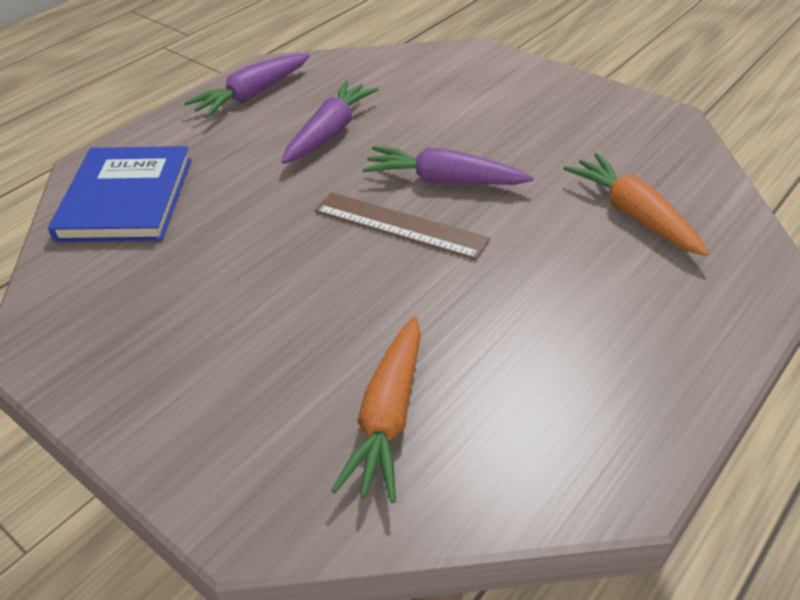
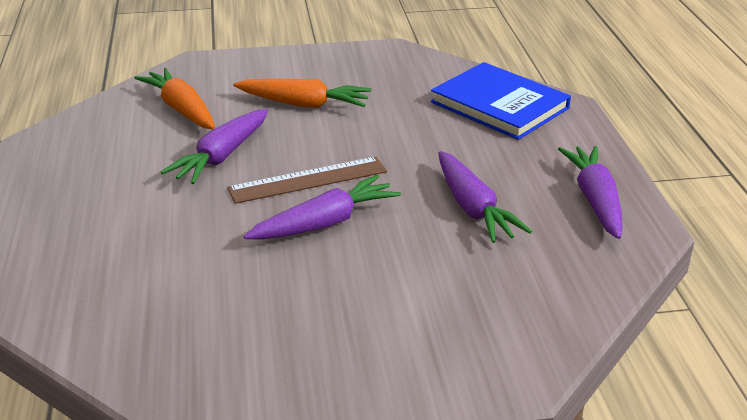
camera: 130 degrees right, 10 degrees down
orange carrot [563,153,709,256] -> orange carrot moved to [233,79,371,108]
none -> purple carrot [161,109,268,184]

